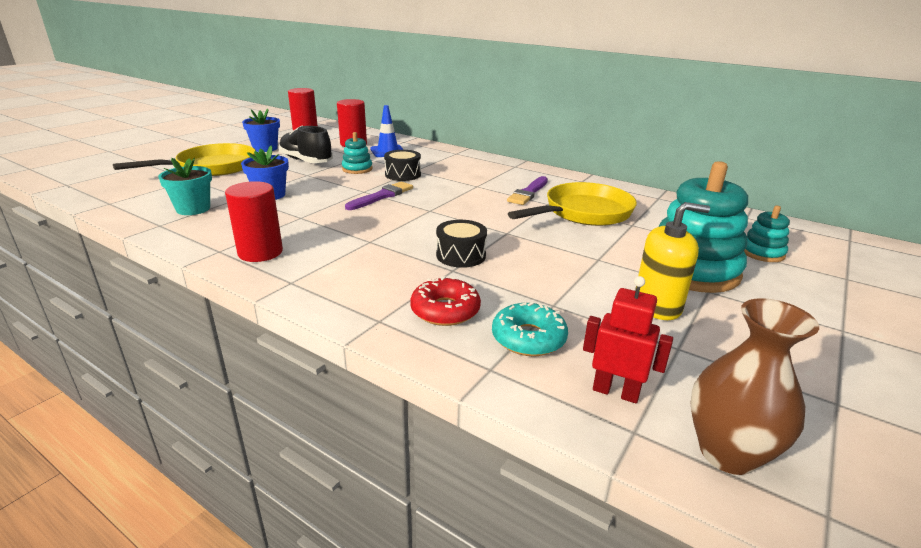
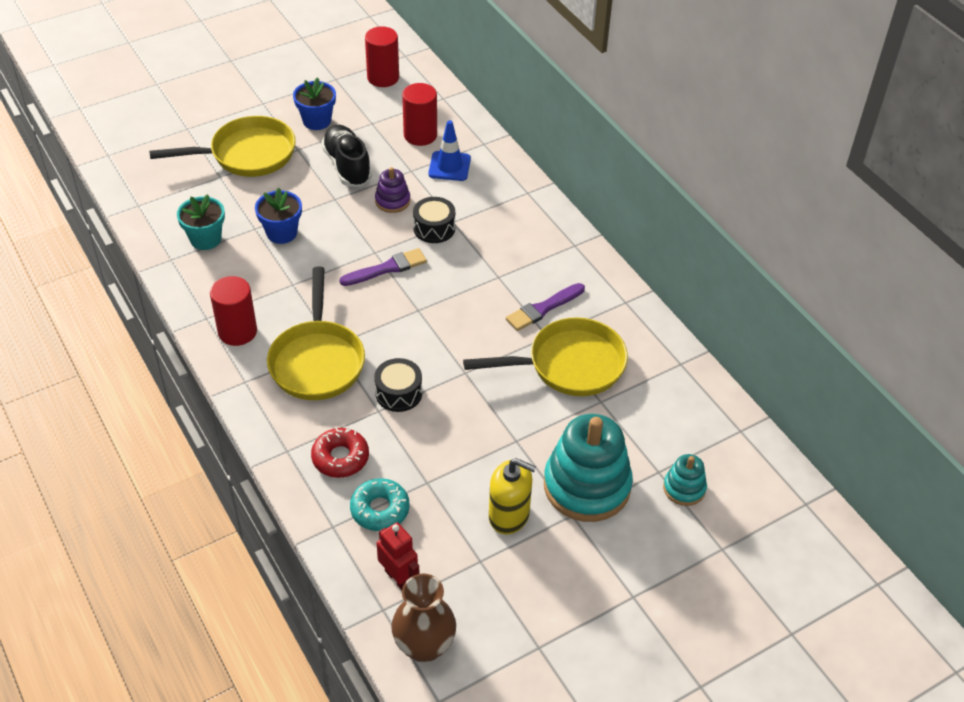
camera: 25 degrees right, 20 degrees up
turquoise stacking toy [342,132,373,174] -> purple stacking toy [375,167,410,213]
none -> yellow pan [267,267,365,400]

